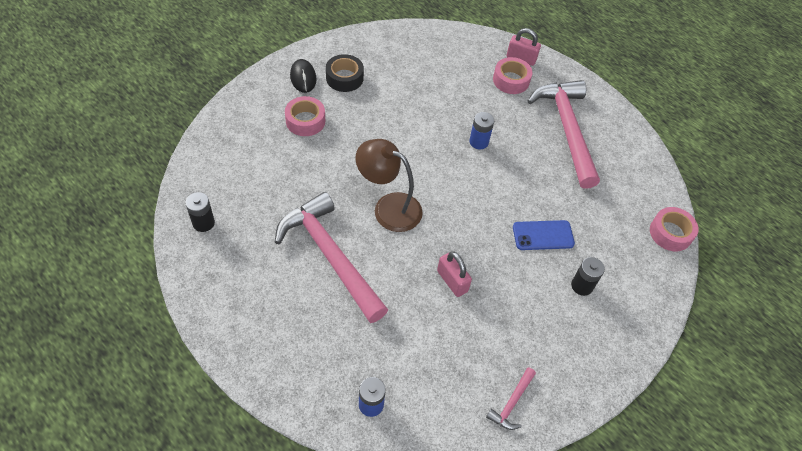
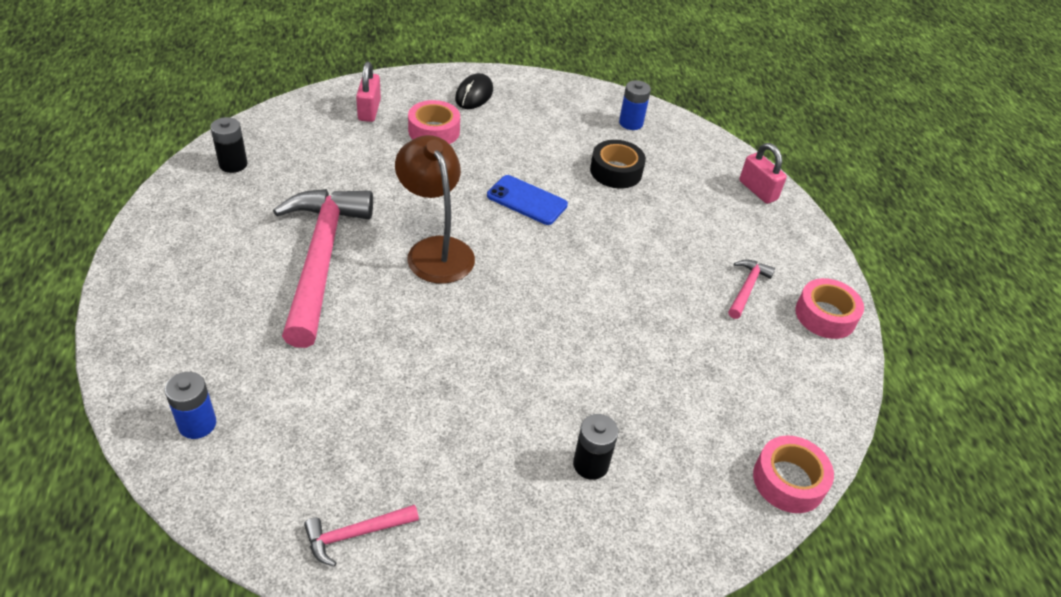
camera: 35 degrees right, 10 degrees down
black tape [326,54,364,92] -> black tape moved to [590,140,646,189]
pink padlock [437,251,472,297] -> pink padlock moved to [356,62,381,122]
blue battery [469,112,494,149] -> blue battery moved to [619,80,651,130]
pink tape [493,57,532,94] -> pink tape moved to [795,278,864,339]
blue phone [513,220,575,250] -> blue phone moved to [487,175,568,225]
pink hammer [528,80,600,189] -> pink hammer [728,259,775,319], size x0.42

